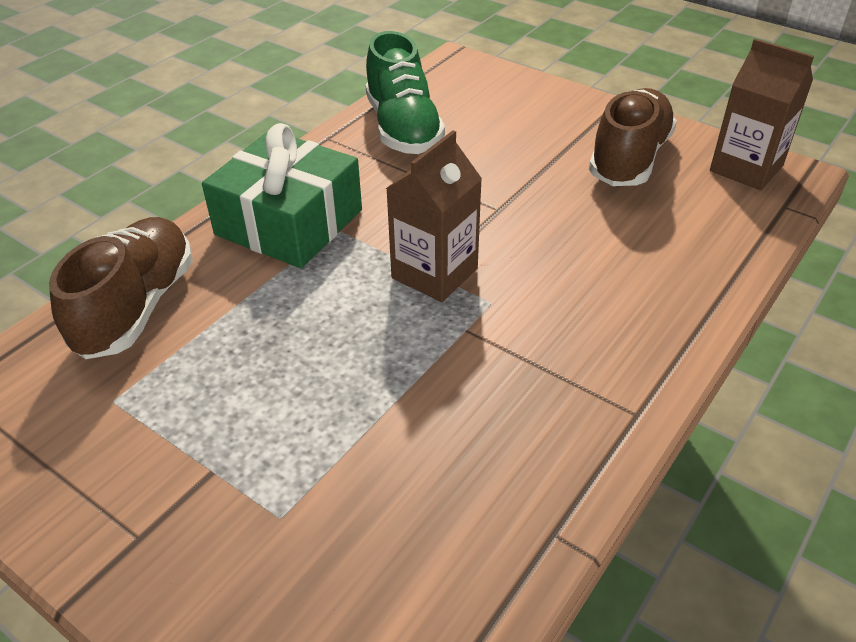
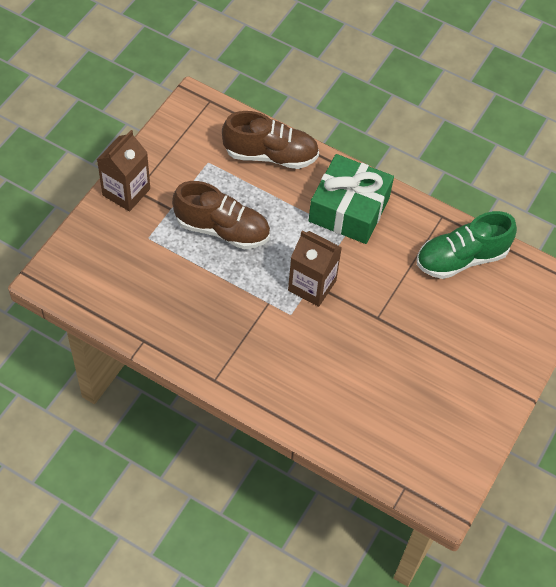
camera: 80 degrees right, 15 degrees up
brown shoe [589,88,677,186] -> brown shoe moved to [172,181,270,249]
brown carton [710,39,814,190] -> brown carton moved to [97,130,150,211]

